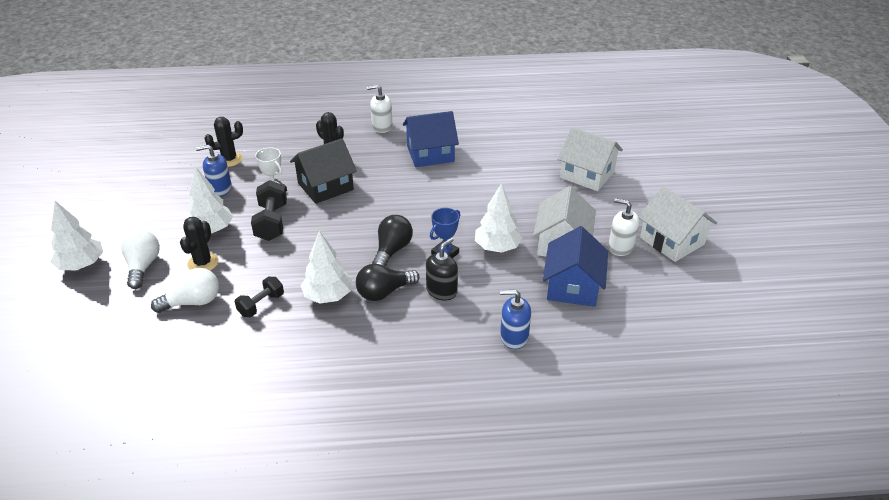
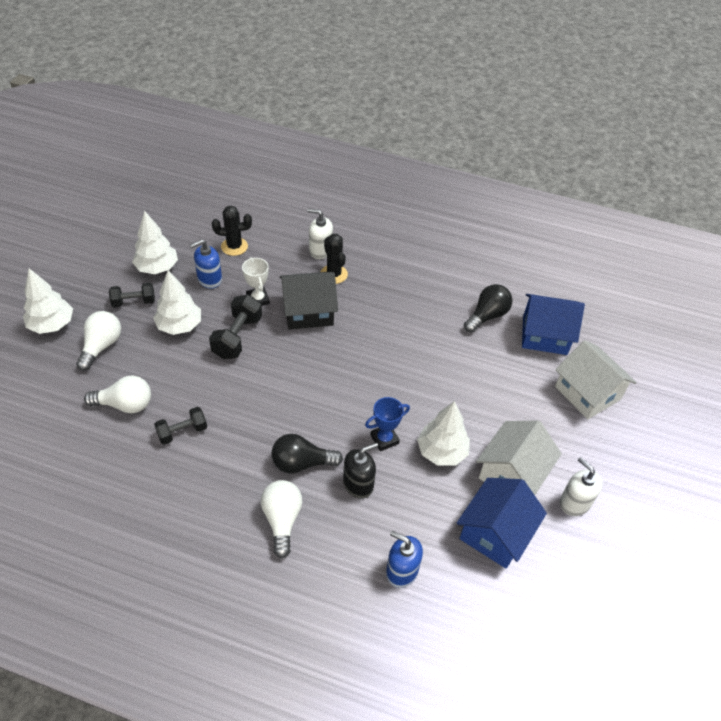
camera: 20 degrees right, 10 degrees up
black cactus [180,217,219,271] -> none
blue soap dispenser [196,145,232,197] -> blue soap dispenser turned 45 degrees counterclockwise [190,239,222,289]
white tree [300,231,352,303] -> white tree moved to [132,211,178,274]
white soap dispenser [367,85,393,133] -> white soap dispenser moved to [307,208,333,259]
black light bulb [372,215,413,266] -> black light bulb moved to [464,284,512,333]
blue house [403,111,459,167] -> blue house moved to [522,294,585,355]
white house [639,186,717,262] -> none
none -> black dumbbell [109,283,155,307]
none -> white light bulb [261,480,302,558]

